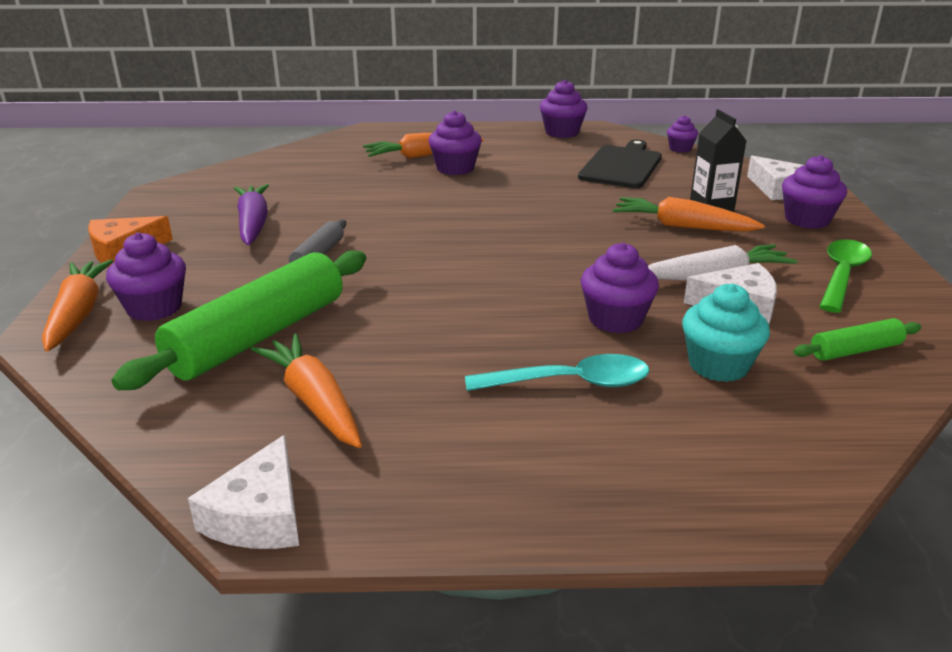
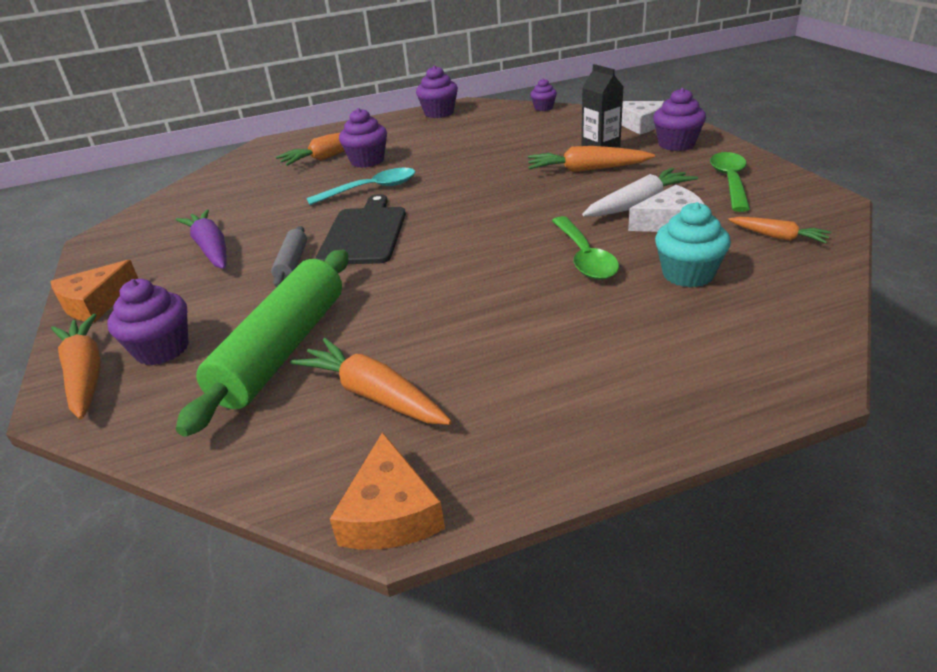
camera: 15 degrees left, 5 degrees up
white cheese [188,435,299,549] -> orange cheese [330,432,445,549]
turquoise spoon [465,354,649,391] -> turquoise spoon moved to [306,168,415,205]
black cutting board [578,140,662,188] -> black cutting board moved to [316,194,406,264]
purple cupcake [581,243,659,333] -> green spoon [552,216,619,280]
green rolling pin [793,318,921,361] -> orange carrot [728,217,831,243]

